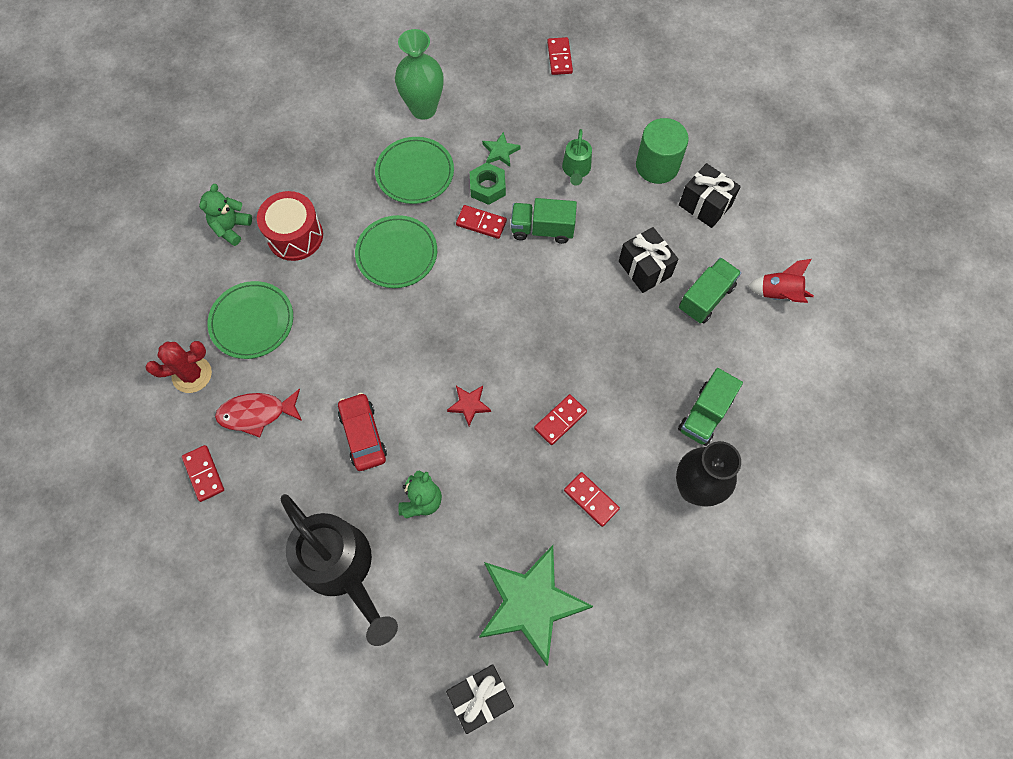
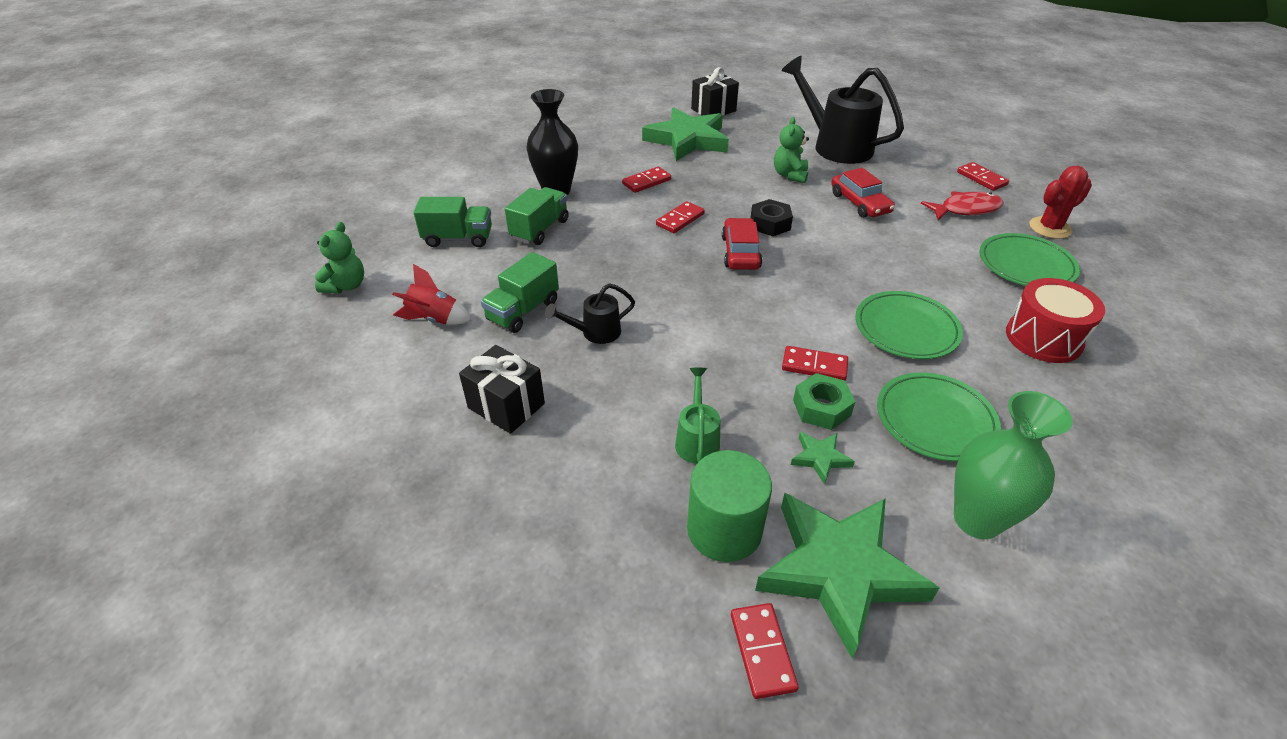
camera: 175 degrees right, 25 degrees down
green teddy bear [199,184,252,246] -> green teddy bear moved to [315,222,364,293]
red star [447,386,491,426] -> black nut [751,199,793,236]
green truck [511,198,577,244] -> green truck moved to [413,197,492,247]
red domino [564,472,620,527] -> red domino turned 75 degrees counterclockwise [622,167,671,193]
black gift [619,227,678,293] -> black watering can [545,283,635,344]
green cylinder [636,118,689,184] -> green cylinder moved to [687,450,772,562]
none -> red car [722,218,762,270]
none -> green star [755,493,939,658]

